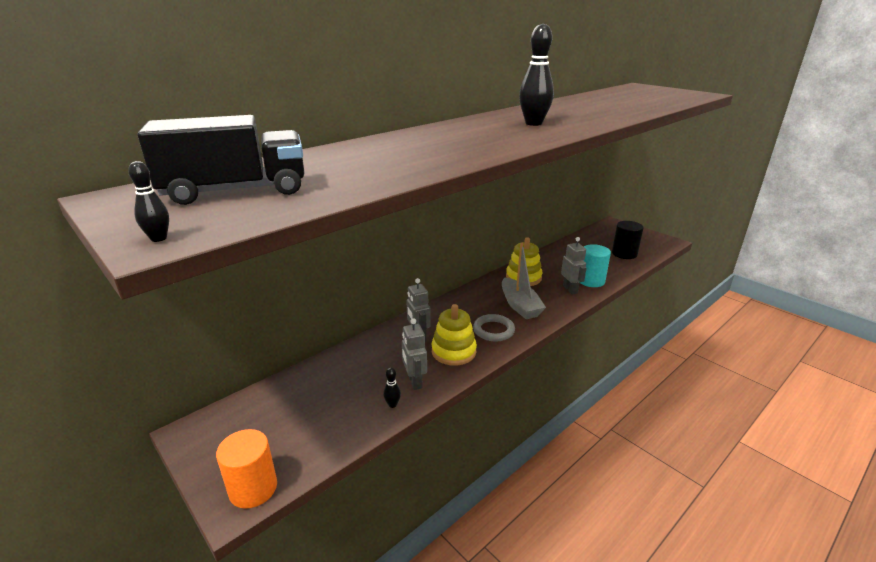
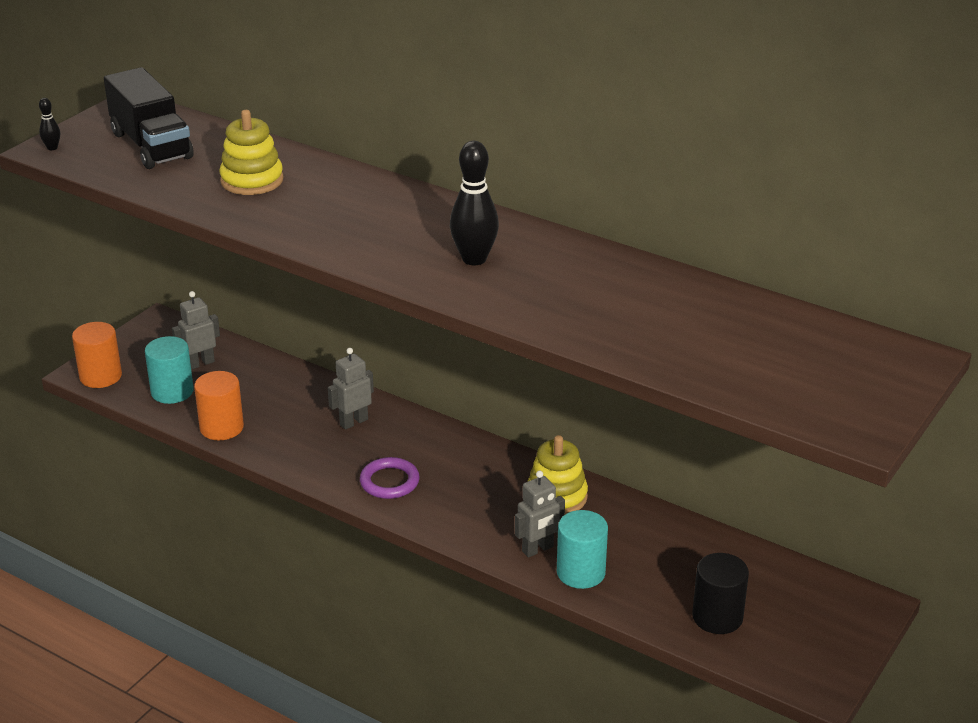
camera: 75 degrees right, 5 degrees up
black bowling pin [383,368,401,408] -> orange cylinder [194,371,244,440]
grey robot [402,318,427,390] -> grey robot moved to [172,291,220,370]
yellow stacking toy [431,304,477,366] -> yellow stacking toy moved to [219,110,284,195]
grey ring [473,314,515,341] -> purple ring [360,457,420,499]
grey boat [502,242,546,319] -> none
none -> turquoise cylinder [145,336,194,404]

